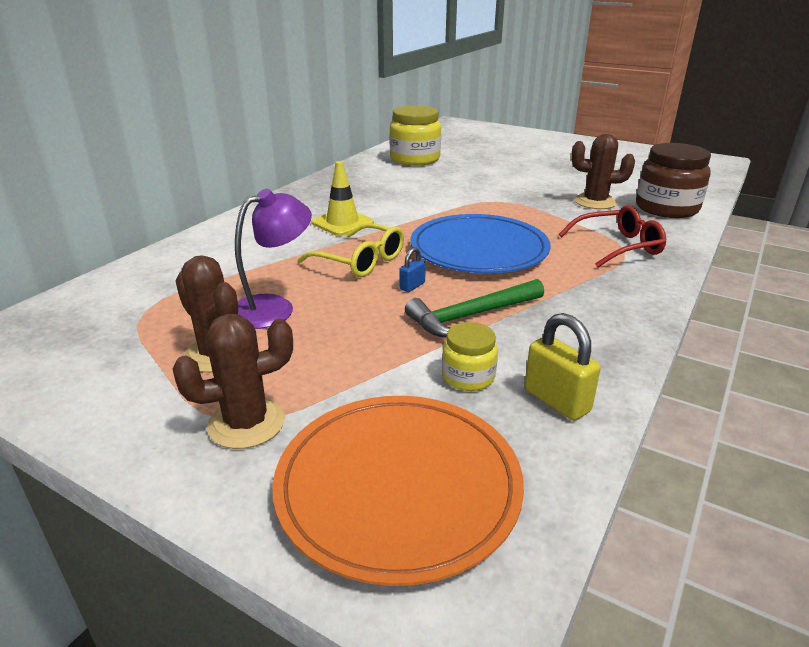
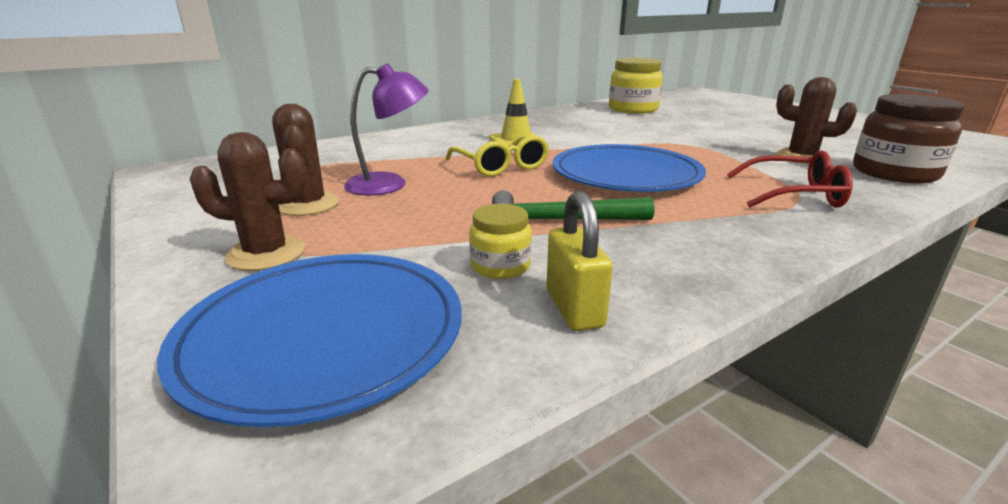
camera: 25 degrees right, 5 degrees down
orange plate [273,396,524,586] -> blue plate [157,254,462,427]
blue padlock [399,247,426,292] -> none

